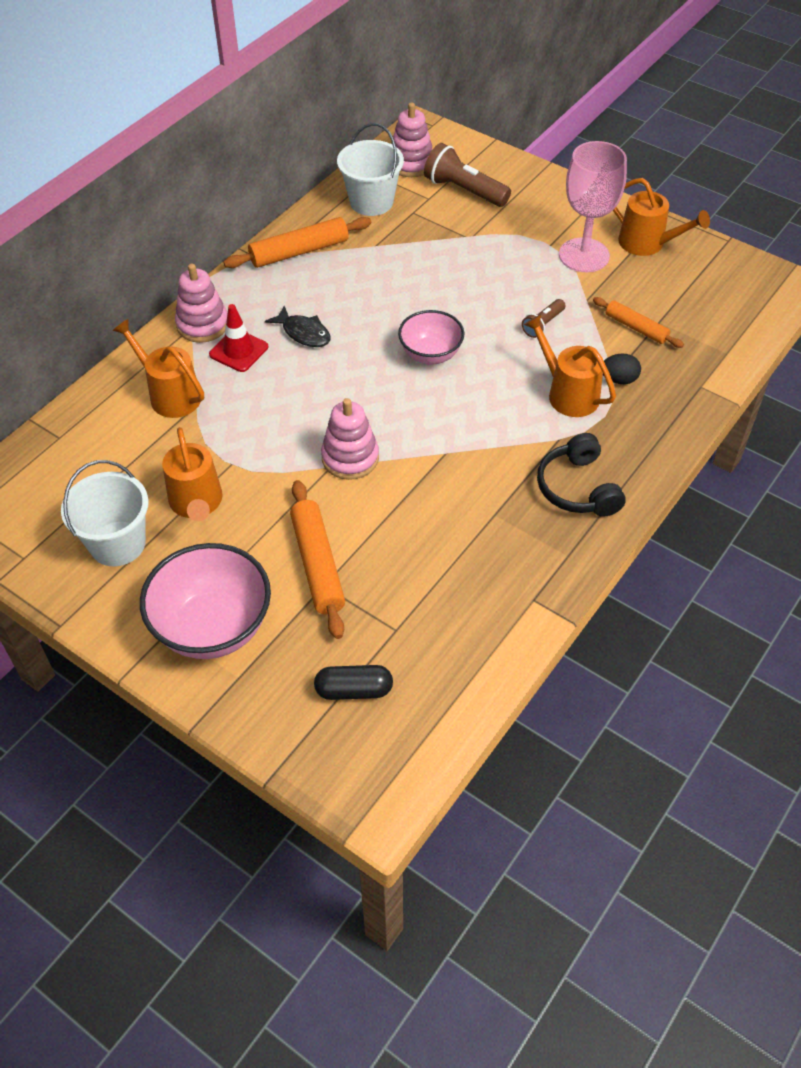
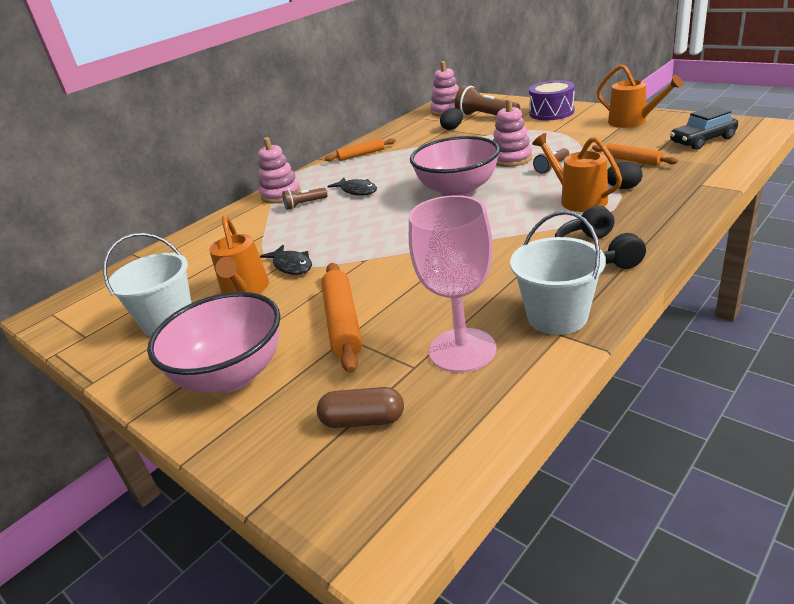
camera: 10 degrees right, 20 degrees down
orange watering can [112,319,204,418] -> none
red traffic cone [209,304,268,372] -> brown flashlight [282,188,328,210]
orange rolling pin [224,217,371,268] -> orange rolling pin [325,138,396,161], size x0.64
black capsule [314,665,393,700] -> brown capsule [317,387,404,428]
pink stacking toy [321,398,379,480] -> pink stacking toy moved to [493,99,532,167]
white bucket [337,123,404,216] -> white bucket moved to [510,211,606,335]
pink bowl [398,310,464,365] -> pink bowl [410,136,500,196], size x1.61
pink goblet [559,141,627,272] -> pink goblet moved to [409,195,496,373]
none -> black fish [260,245,312,275]
none -> black egg [440,108,463,130]
none -> purple drum [529,80,575,120]
none -> black car [670,106,738,150]

